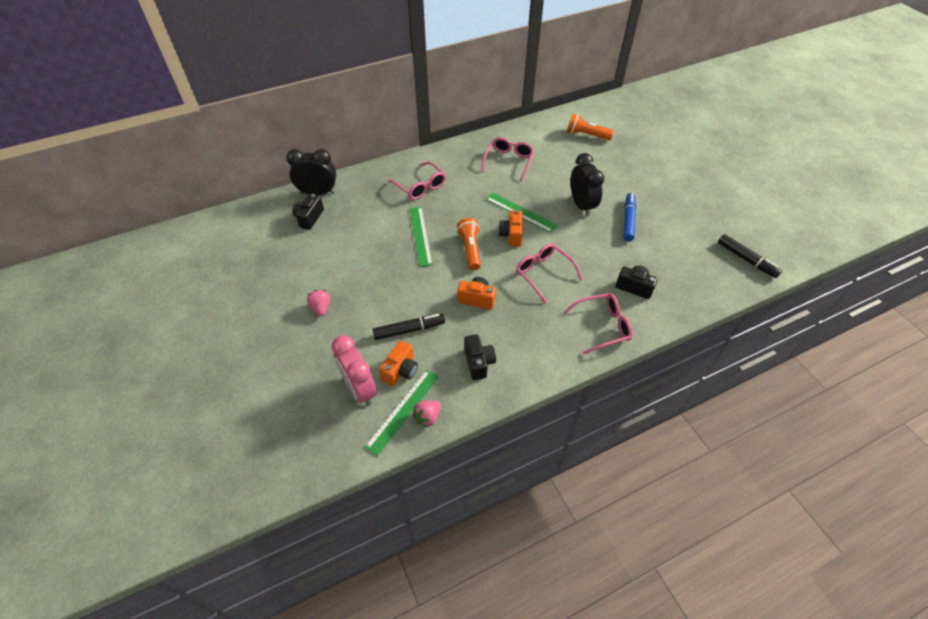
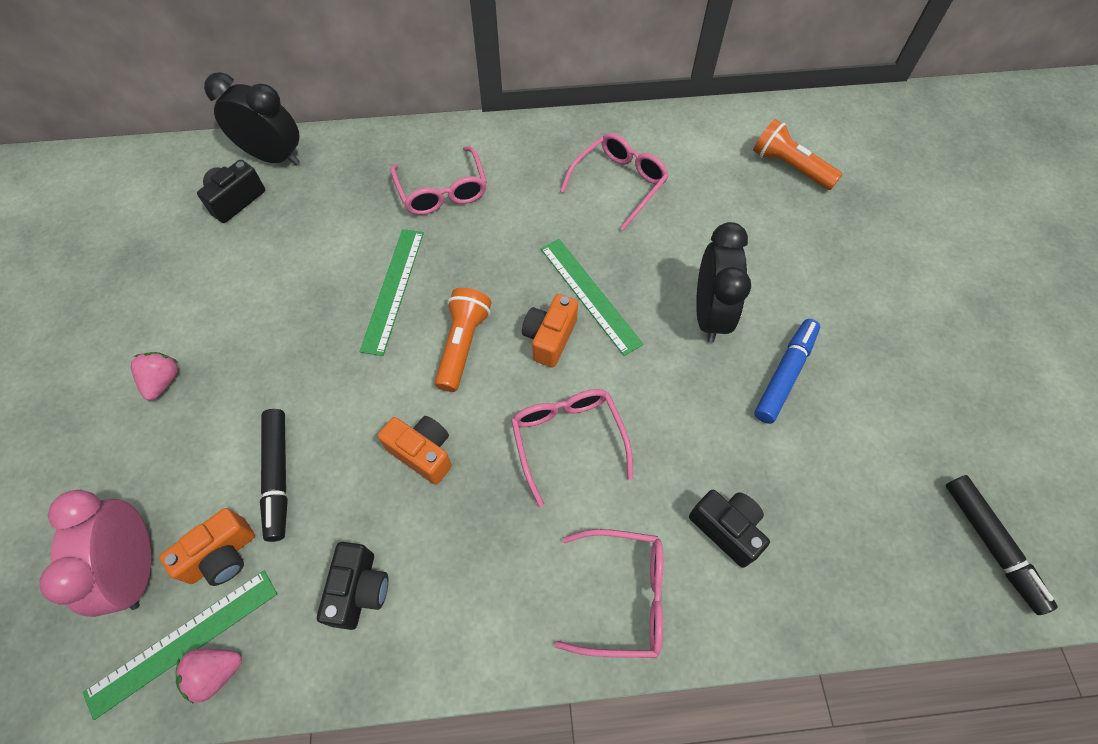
camera: 20 degrees right, 10 degrees up
black marker [372,313,445,340] -> black marker turned 75 degrees clockwise [260,409,288,542]

